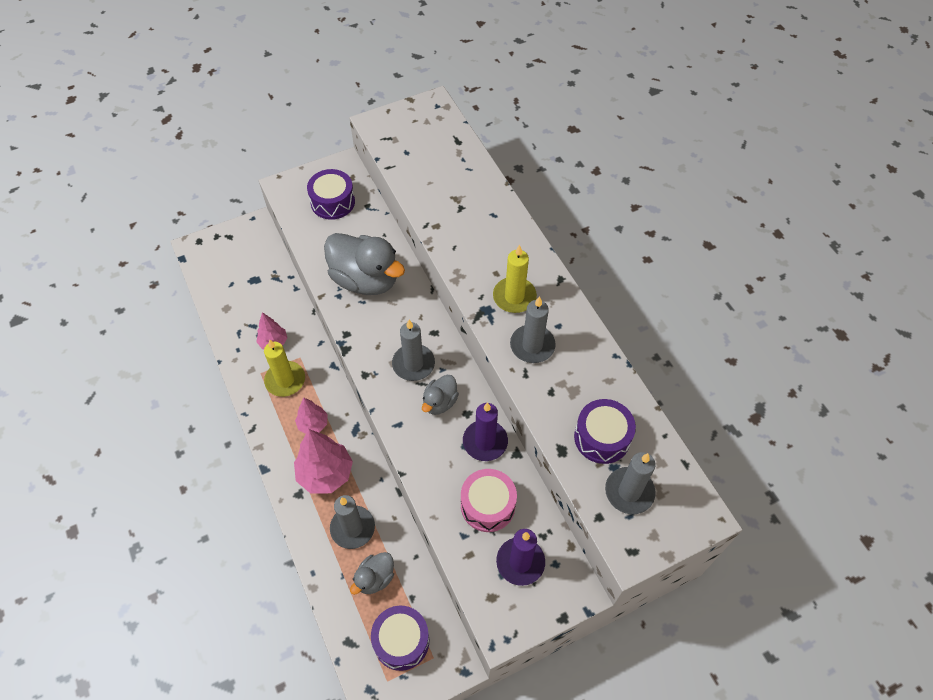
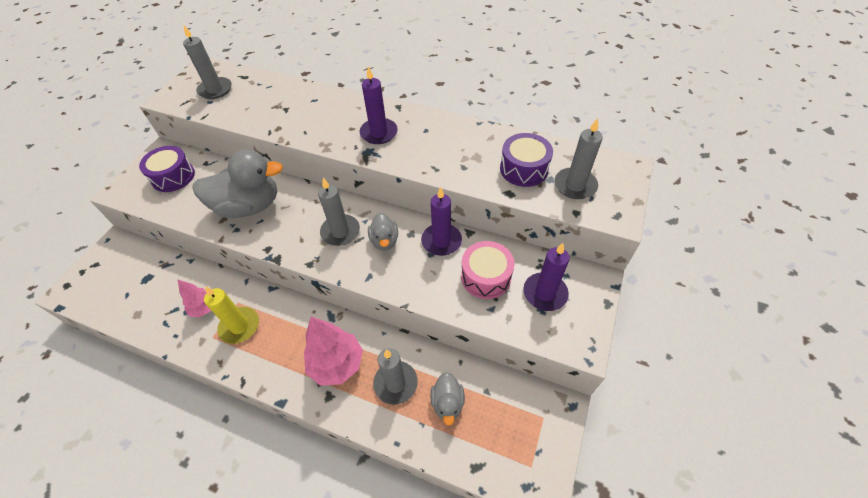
camera: 40 degrees left, 5 degrees down
pink tree [295,398,328,434] -> none
purple drum [371,606,429,671] -> none
yellow candle [493,245,537,313] -> purple candle [360,66,398,144]
grey candle [510,296,556,363] -> grey candle moved to [183,24,232,99]

